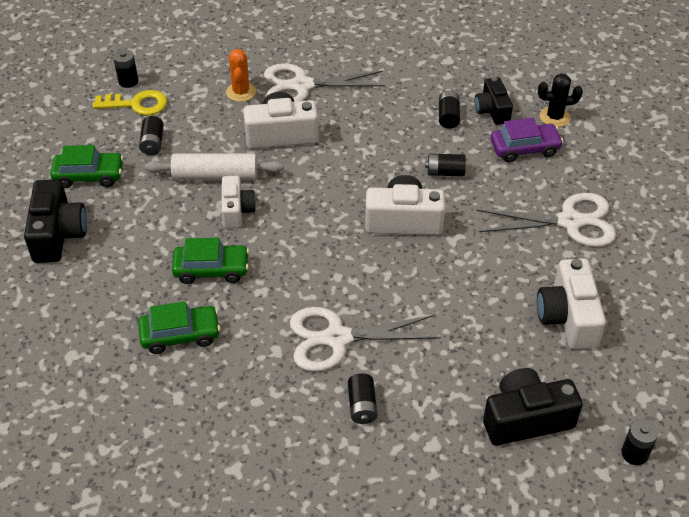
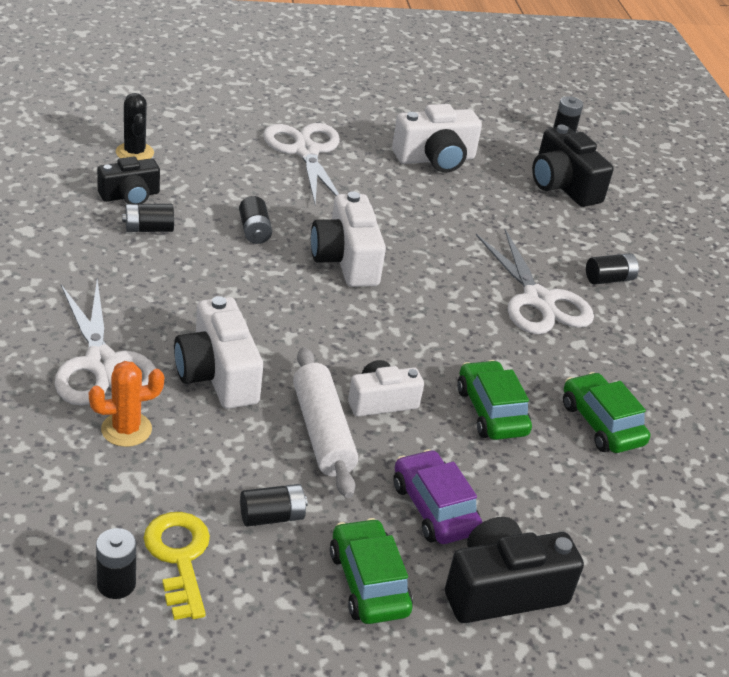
camera: 110 degrees left, 10 degrees down
purple car [491,118,563,162] -> purple car moved to [393,449,482,544]

